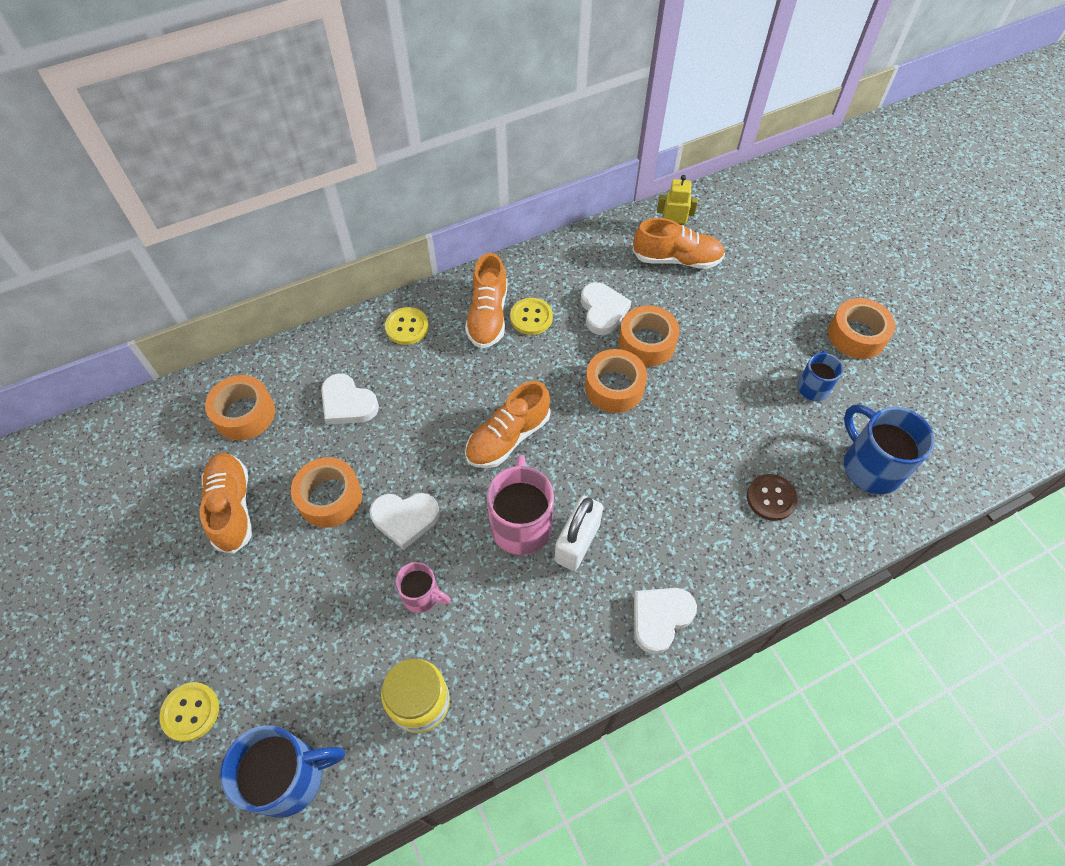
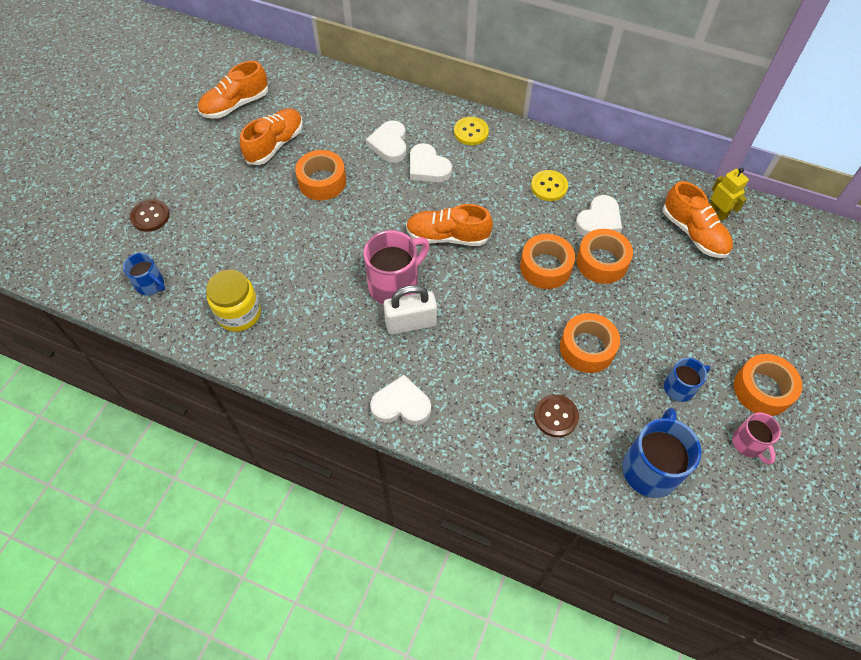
camera: 50 degrees right, 0 degrees up
yellow button [159,682,219,742] -> brown button [130,199,170,232]
orange tape [205,375,275,440] -> orange tape moved to [560,313,620,373]
blue mug [220,725,345,818] -> blue mug [123,253,165,296], size x0.58
white heart [369,493,440,550] -> white heart moved to [410,143,452,183]
pink mug [395,562,451,613] -> pink mug moved to [732,413,781,465]
orange shoe [465,253,507,349] -> orange shoe moved to [198,61,268,119]

